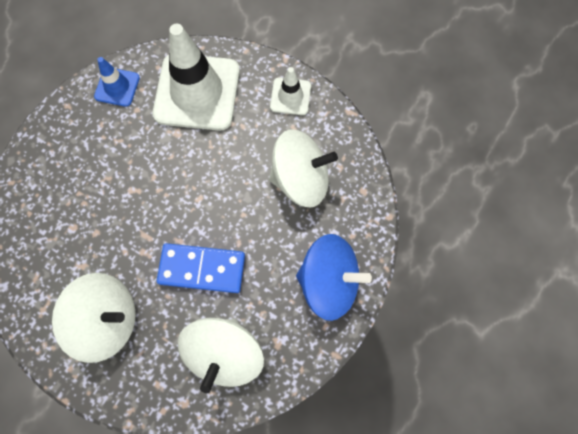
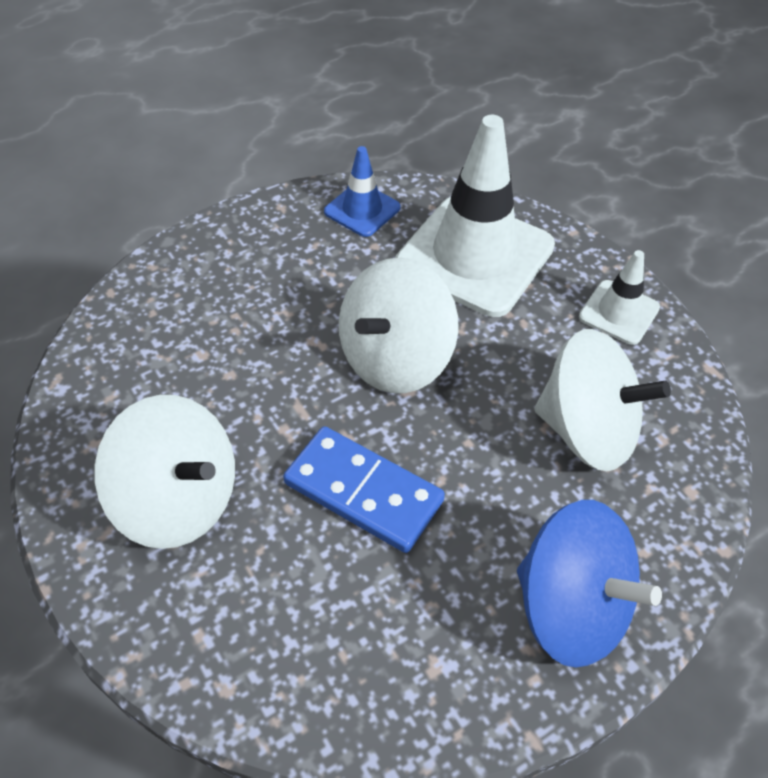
camera: 25 degrees right, 20 degrees down
white spinning top [178,318,264,393] -> white spinning top moved to [339,258,459,393]

